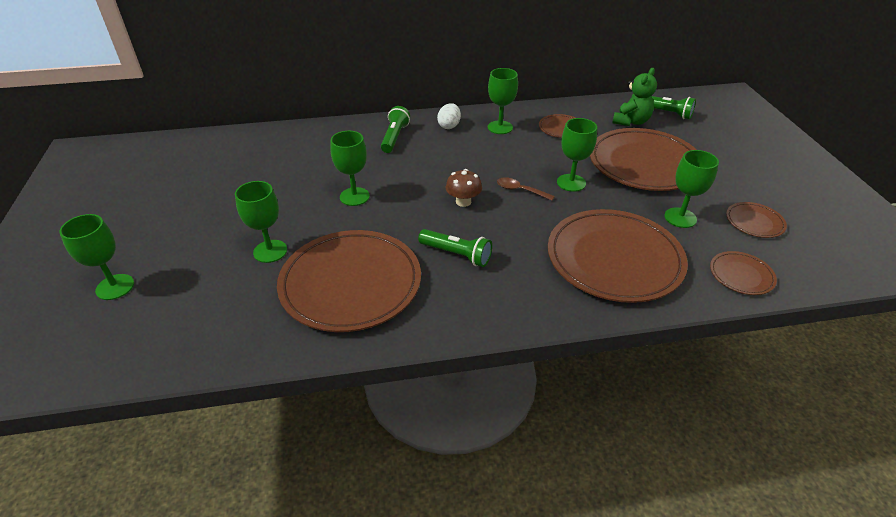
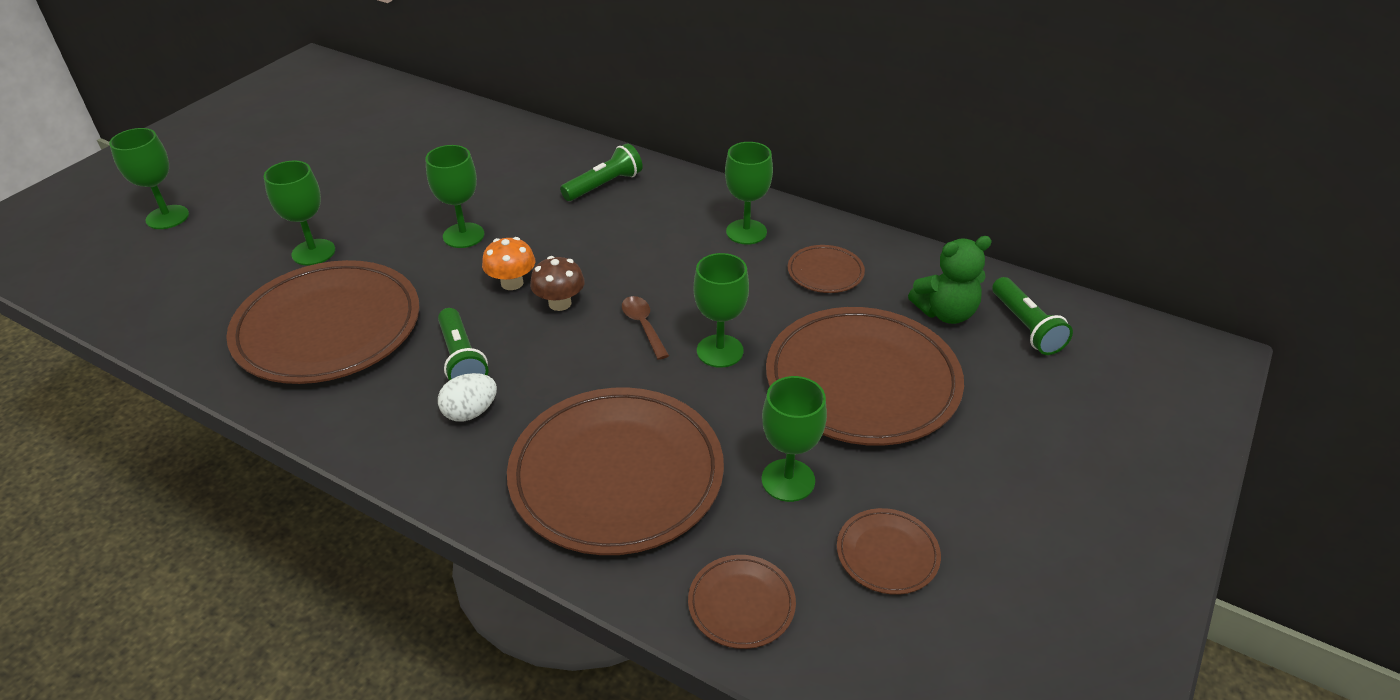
camera: 40 degrees right, 0 degrees up
white egg [437,103,461,129] -> white egg moved to [438,373,497,422]
none -> orange mushroom [482,237,535,290]

